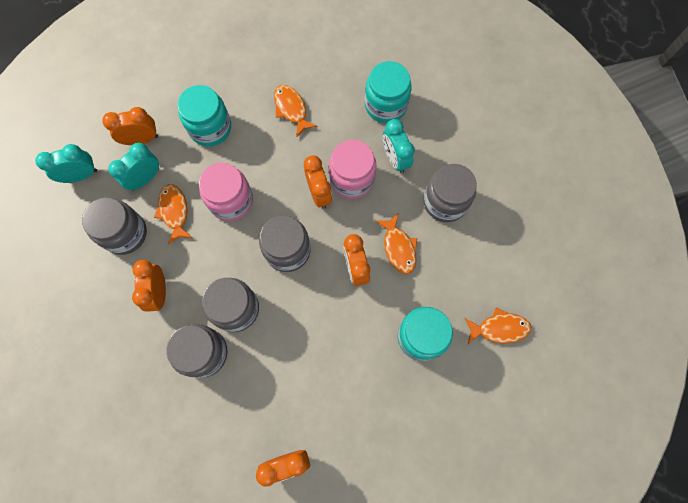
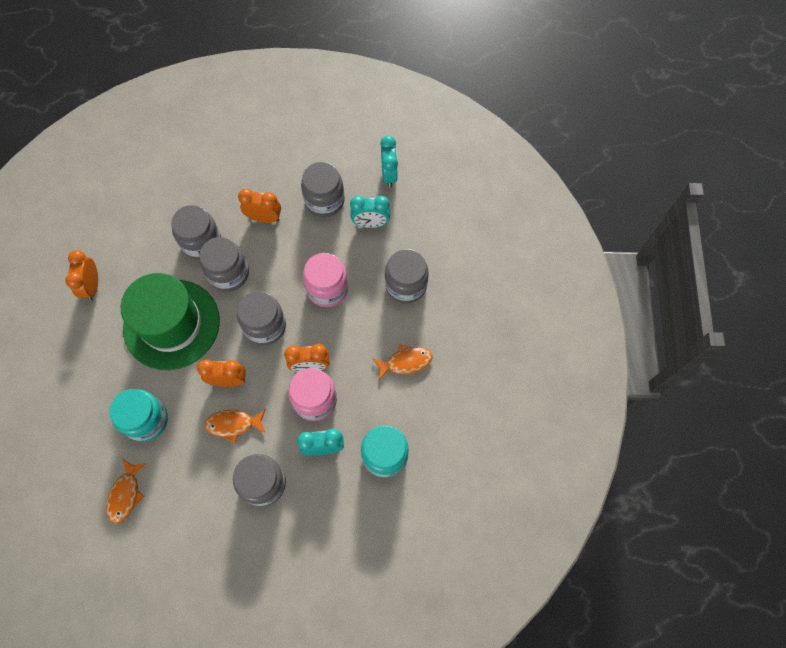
camera: 105 degrees right, 5 degrees down
orange clock [102,107,158,145] -> none
turquoise clock [108,143,159,190] -> turquoise clock turned 120 degrees clockwise [350,196,390,228]
orange fish [154,184,193,244] -> none
turquoise jar [177,85,231,146] -> grey jar [385,249,429,304]
none -> green hat [121,273,220,370]

